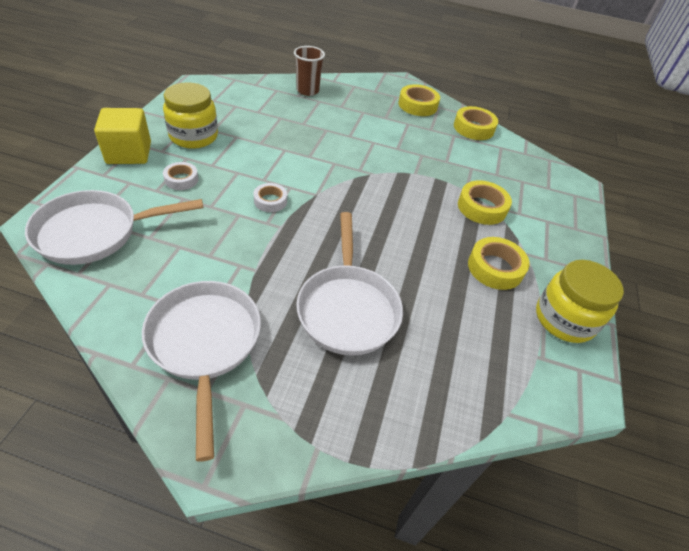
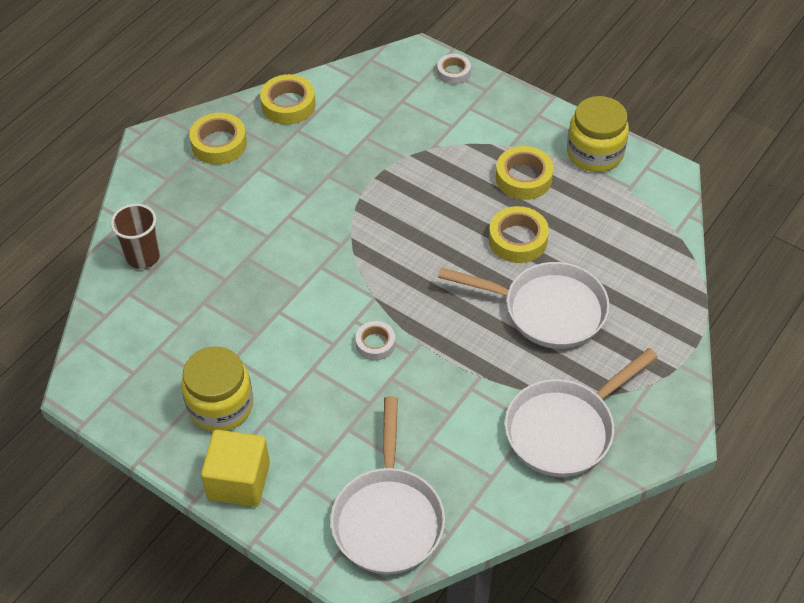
camera: 65 degrees left, 5 degrees up
white pan [142,281,261,461] -> white pan turned 45 degrees counterclockwise [505,348,658,477]
white tape [163,162,198,190] -> white tape moved to [437,54,471,85]
yellow tape [458,180,512,225] -> yellow tape moved to [489,206,549,263]

